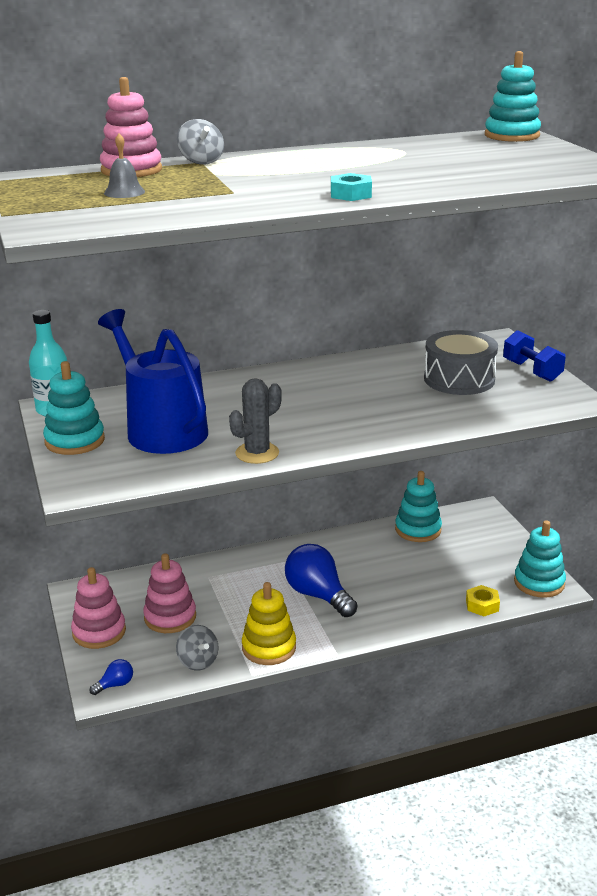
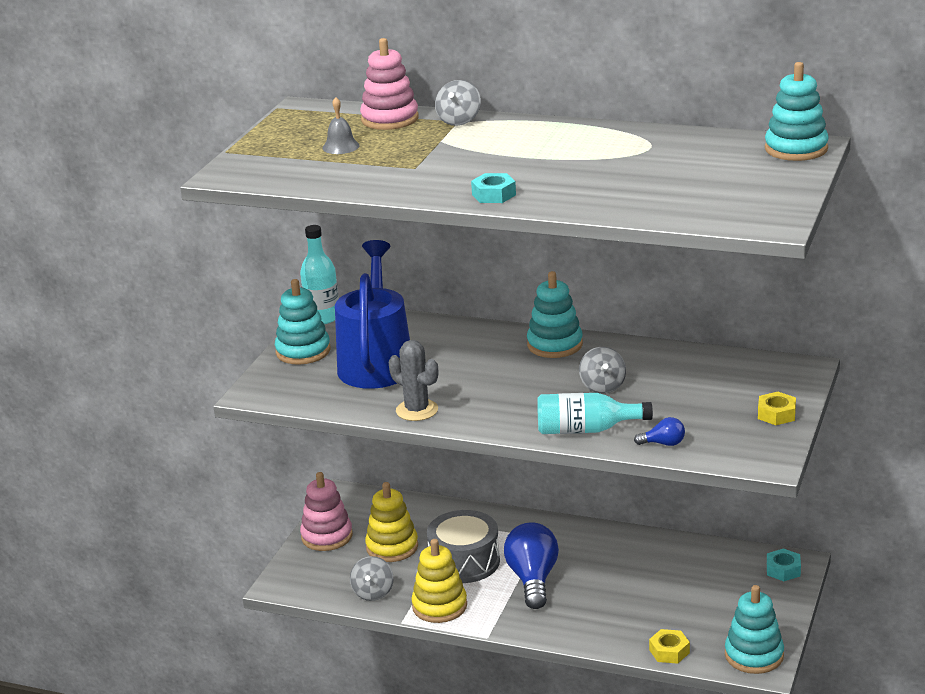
camera: 40 degrees right, 0 degrees up
blue light bulb [90,659,133,695] -> blue light bulb moved to [634,417,685,446]
pink stacking toy [143,553,196,633] -> yellow stacking toy [365,482,418,562]
grey cactus [229,378,282,464] -> grey cactus turned 45 degrees clockwise [389,340,438,421]
turquoise stacking toy [395,471,442,542] -> turquoise stacking toy moved to [527,271,583,358]
grey drum [424,330,498,395] -> grey drum moved to [427,510,500,583]
blue dumbbell [503,330,566,382] -> yellow nut [758,392,796,425]
none -> turquoise bottle [537,393,653,434]
none -> grey spinning top [579,347,626,394]
none -> turquoise nut [767,548,801,581]

